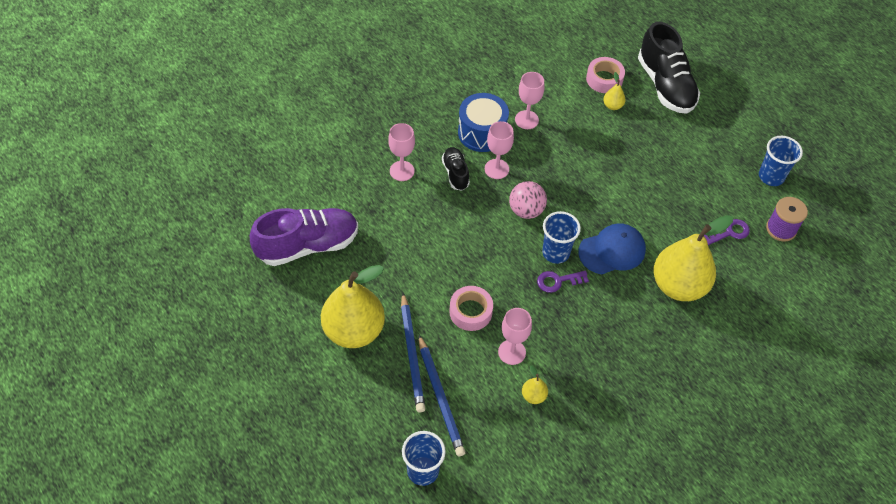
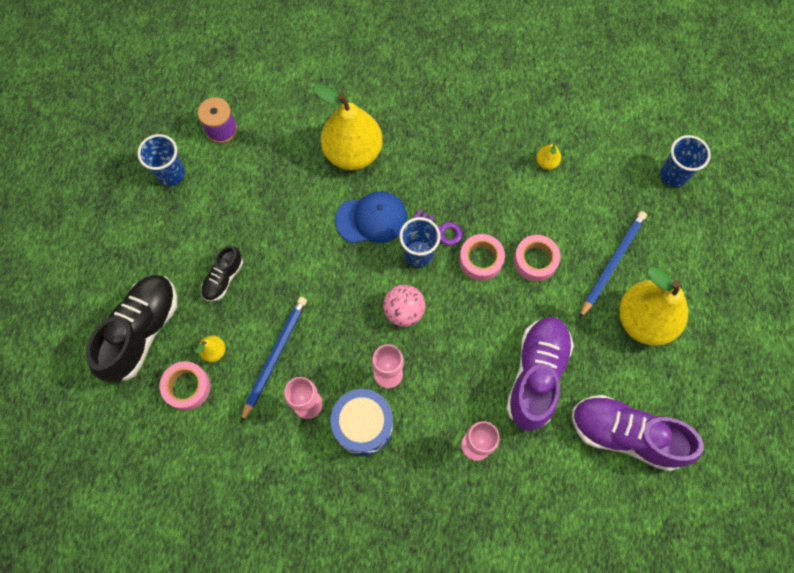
camera: 135 degrees left, 15 degrees up
blue pencil [419,335,465,456] -> blue pencil moved to [241,297,307,422]
black shoe [442,147,470,191] -> black shoe moved to [201,246,243,302]
pink goblet [498,308,532,365] -> none
blue cap [578,223,646,274] -> blue cap turned 150 degrees clockwise [335,191,407,243]
purple key [704,219,750,245] -> none
none -> pink tape [459,234,505,281]
none -> purple shoe [506,317,574,431]

